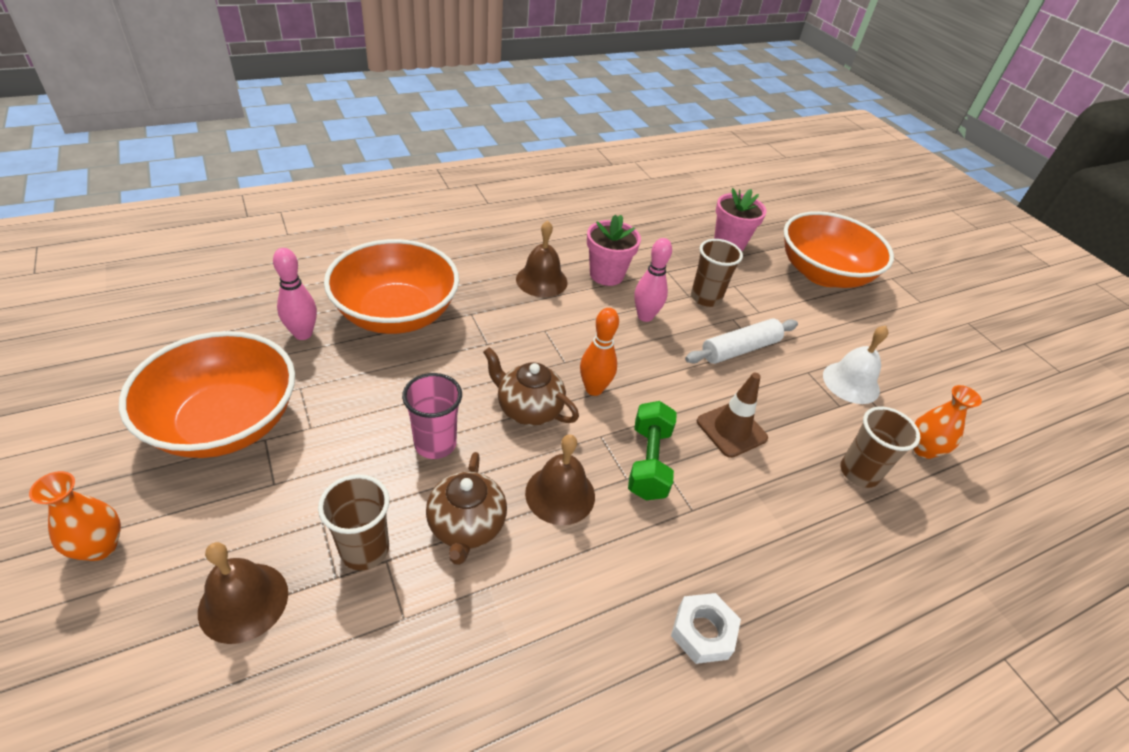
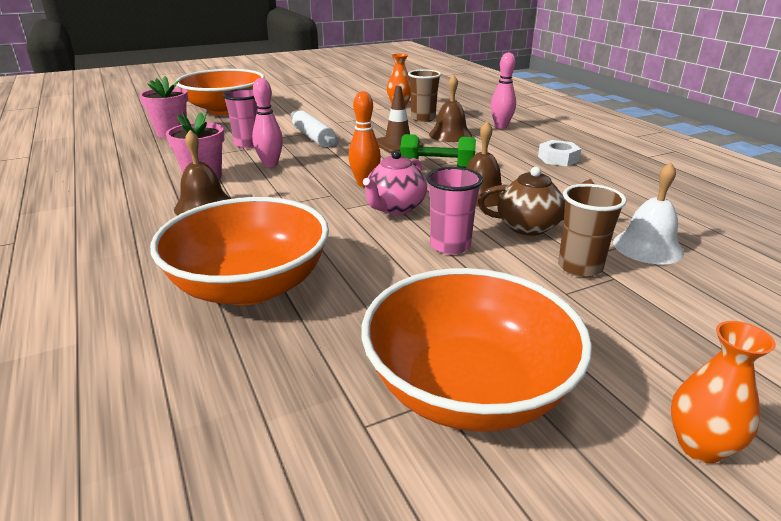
camera: 85 degrees left, 15 degrees down
brown bell [198,542,288,644] -> brown bell moved to [429,75,472,142]
pink bowling pin [273,248,317,340] -> pink bowling pin moved to [491,52,516,129]
brown teapot [483,347,579,426] -> pink teapot [363,150,427,215]
brown cup [691,239,743,307] -> pink cup [222,89,258,148]
white bell [823,326,889,404] -> white bell moved to [613,162,684,264]

